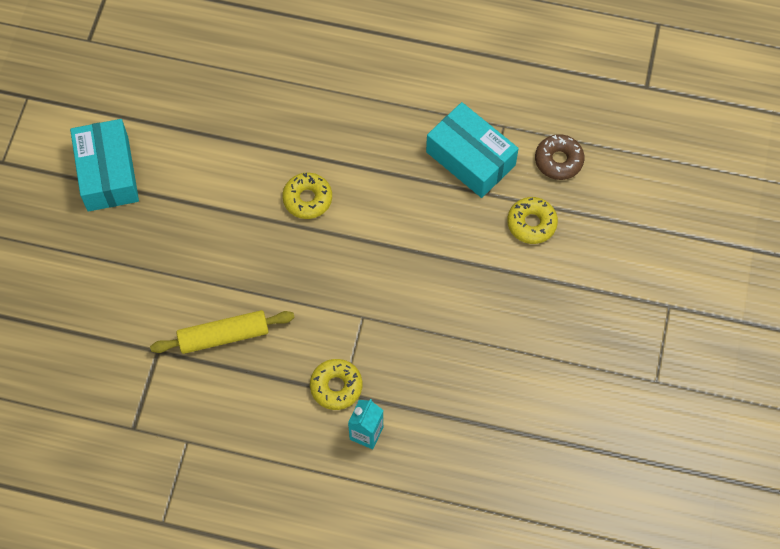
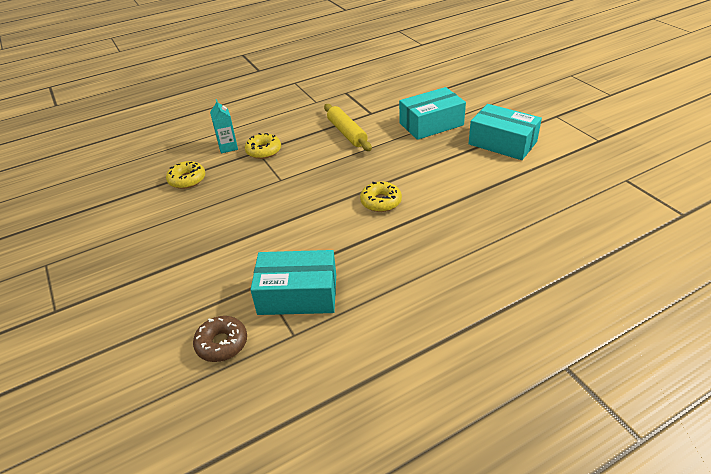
camera: 140 degrees right, 25 degrees down
yellow rolling pin [150,310,295,354] -> yellow rolling pin turned 60 degrees counterclockwise [324,104,372,151]
yellow donut [507,197,558,244] -> yellow donut moved to [166,161,205,189]
none -> turquoise box [399,87,466,140]

